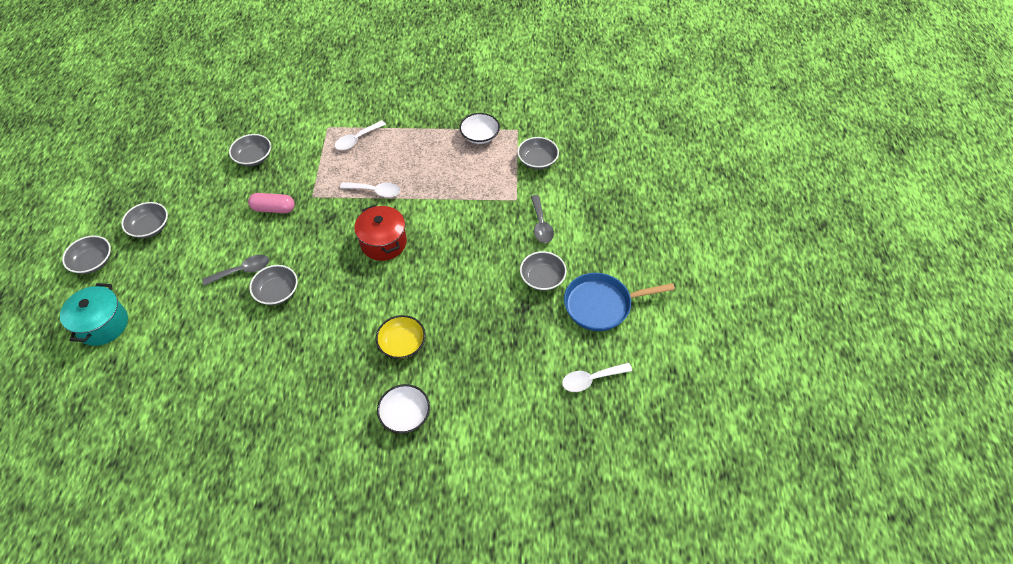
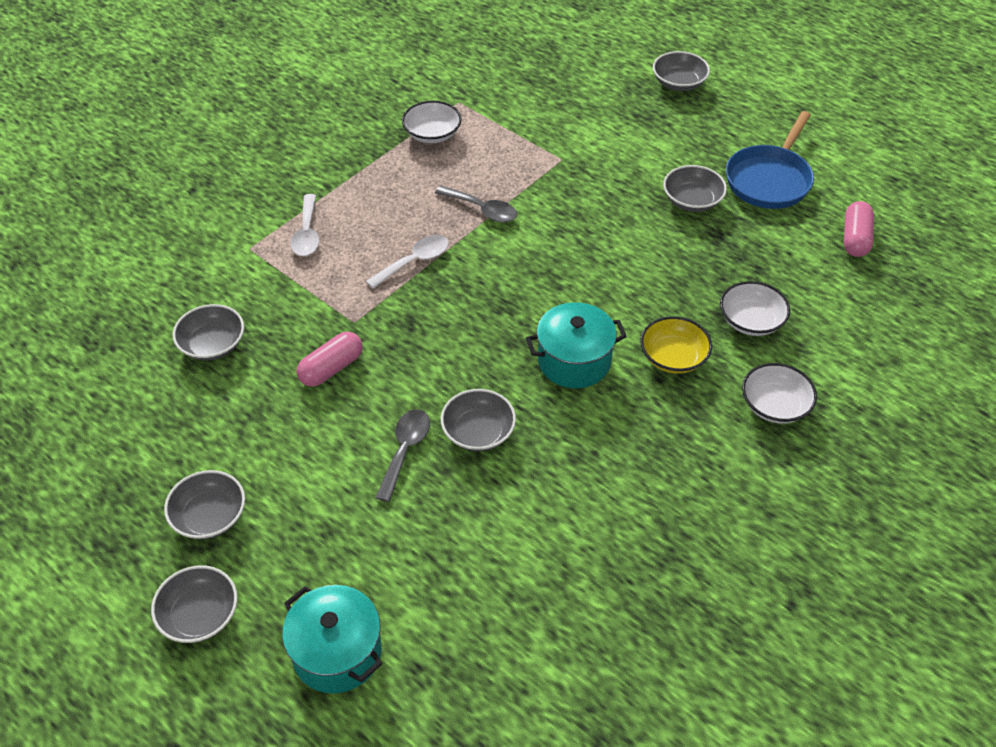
camera: 50 degrees left, 5 degrees down
red pot [354,205,407,261] -> none
grey bowl [517,137,559,169] -> grey bowl moved to [653,51,710,91]
grey spoon [531,195,554,243] -> grey spoon moved to [435,186,517,222]
white spoon [562,363,632,392] -> pink capsule [844,201,874,257]
none -> turquoise pot [526,302,627,388]
none -> white bowl [720,281,790,336]

